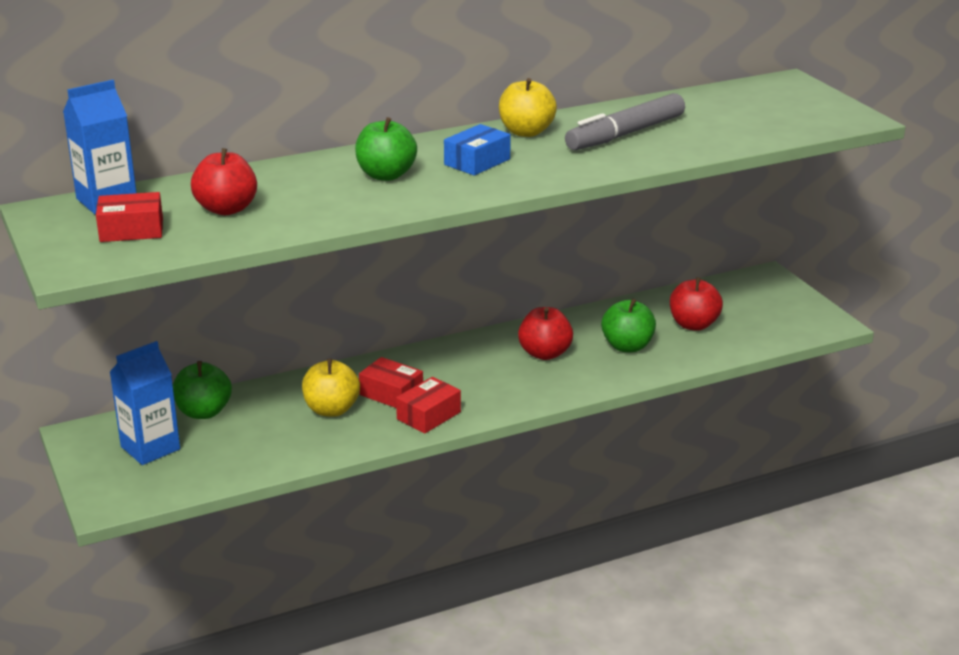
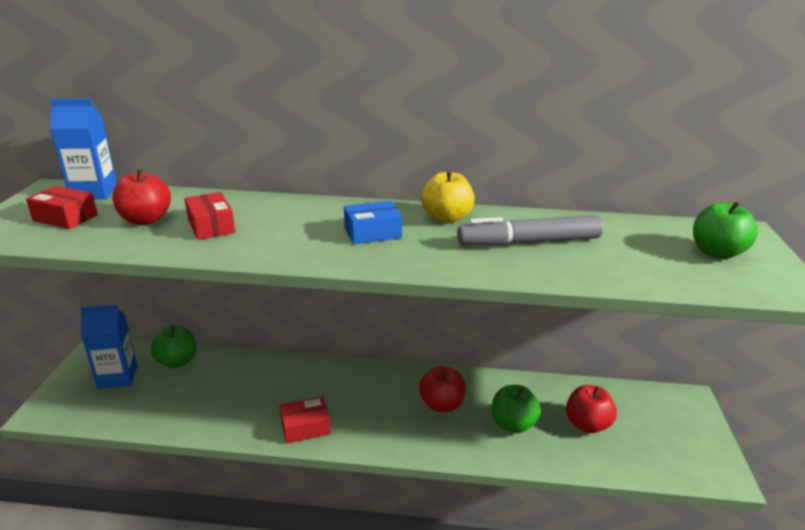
camera: 30 degrees right, 0 degrees up
yellow apple [302,359,360,417] -> none
green apple [355,117,417,181] -> green apple moved to [693,201,758,259]
red box [359,357,423,408] -> red box moved to [184,192,235,240]

